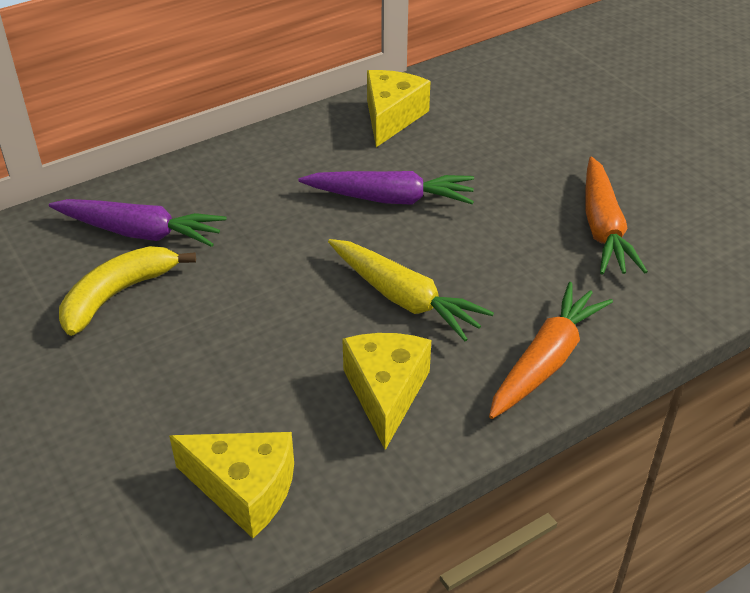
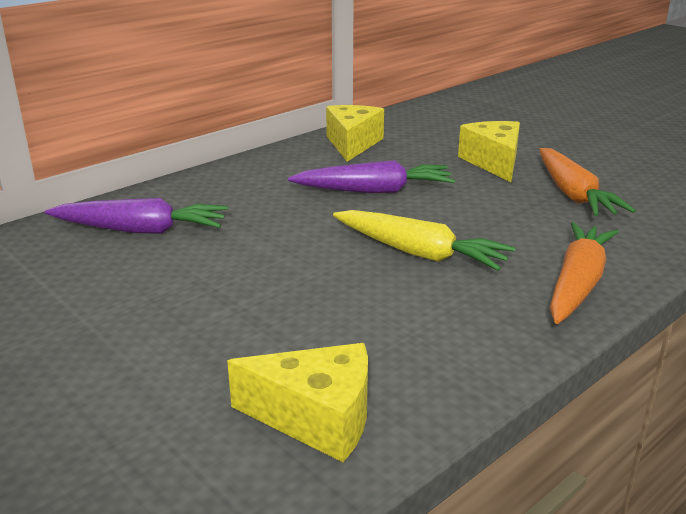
camera: 10 degrees left, 15 degrees down
yellow banana [59,246,196,336] -> none
yellow cheese [342,333,431,450] -> yellow cheese moved to [458,121,520,182]

